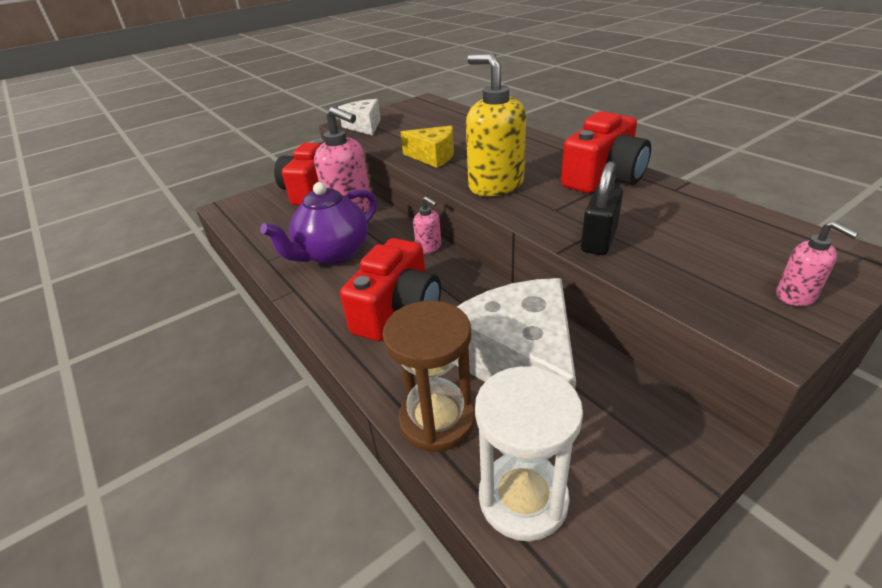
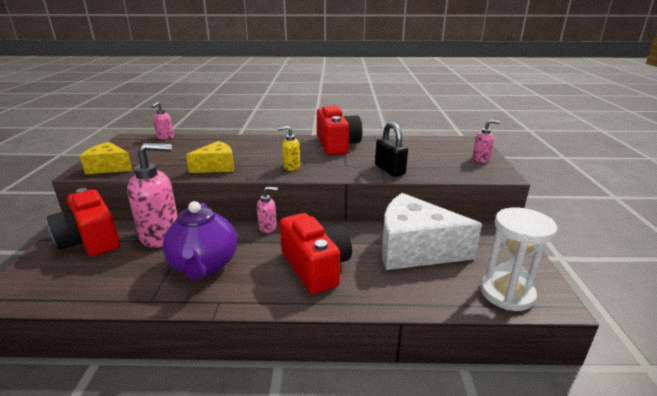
camera: 55 degrees left, 10 degrees down
white cheese [338,99,381,135] -> yellow cheese [80,142,133,175]
brown hourglass [382,301,475,452] -> none
yellow soap dispenser [466,53,526,196] -> yellow soap dispenser [278,126,300,171], size x0.48
none -> pink soap dispenser [151,102,174,139]

